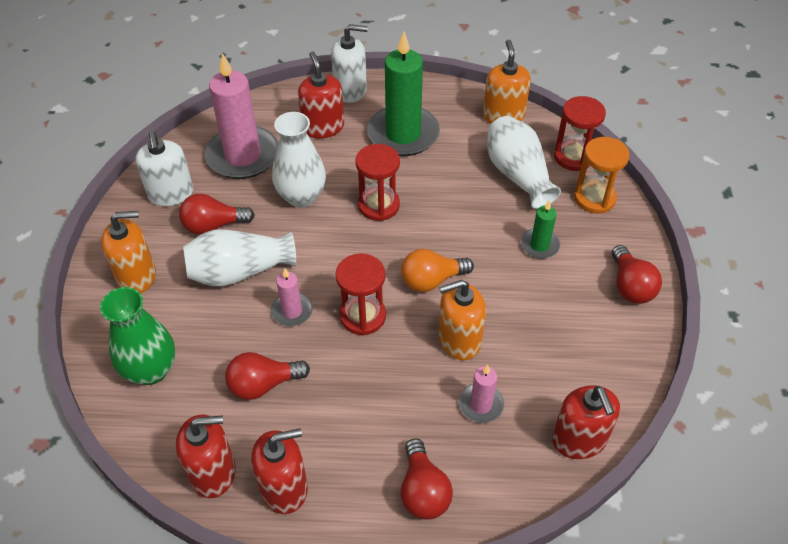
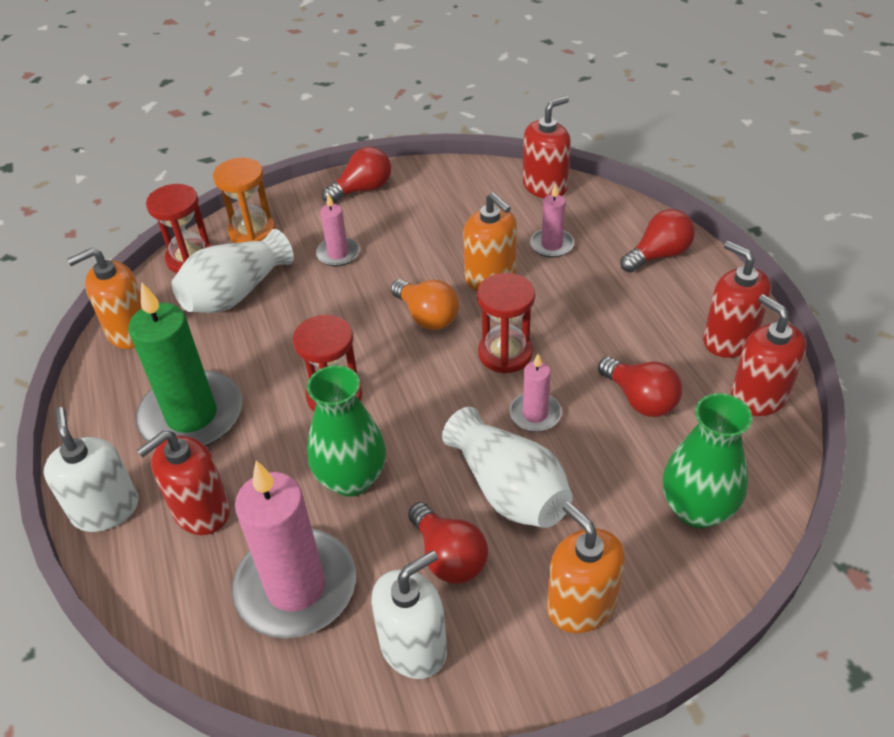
camera: 110 degrees left, 5 degrees down
white vase [272,112,326,208] -> green vase [307,365,386,497]
green candle [521,200,560,259] -> pink candle [316,194,359,267]

